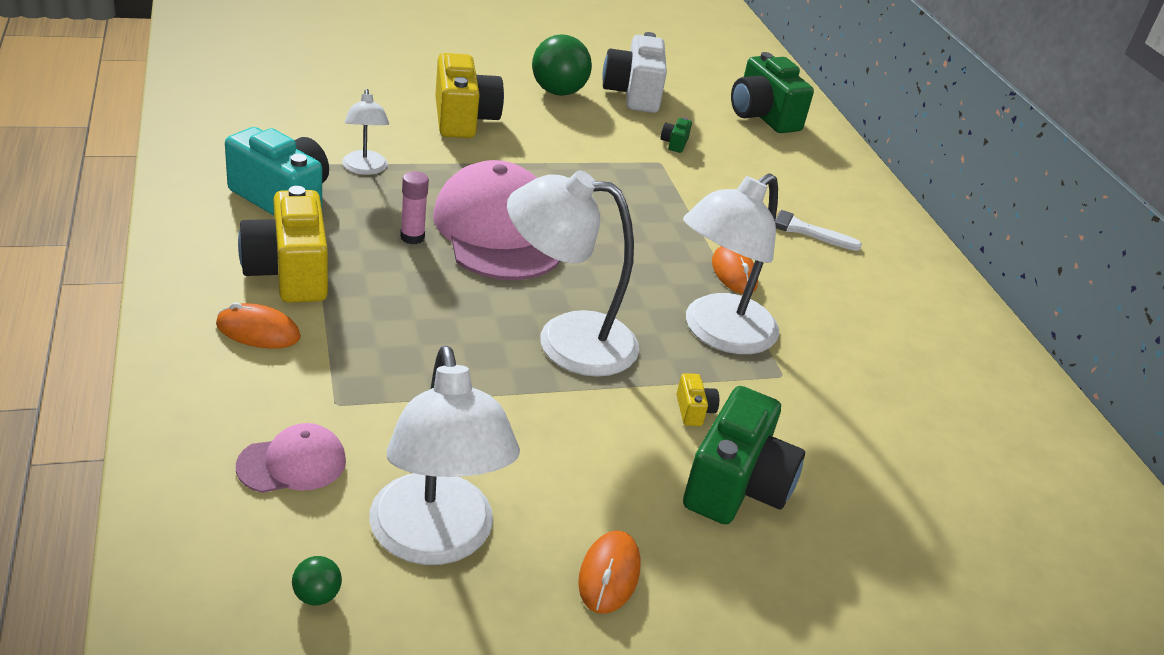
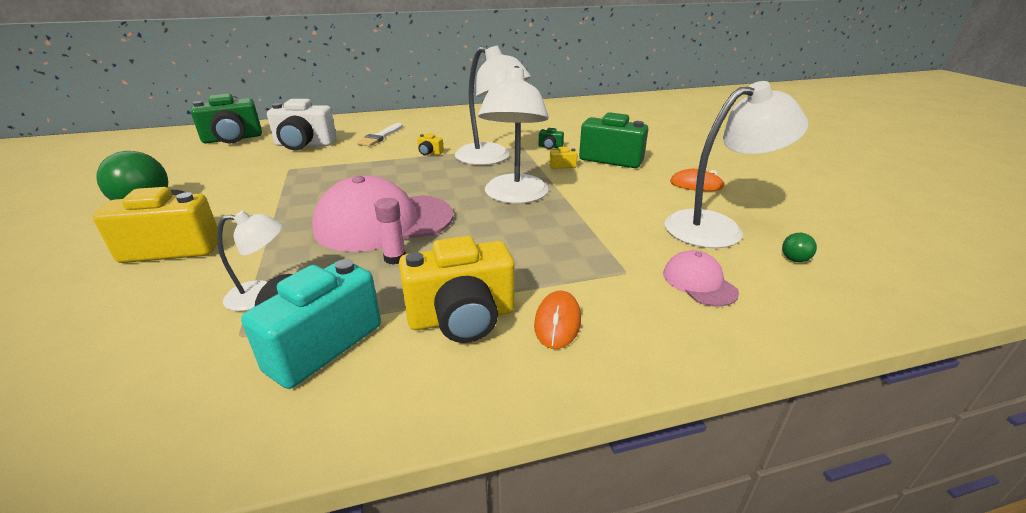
camera: 85 degrees left, 5 degrees down
white camera [602,32,667,113] -> white camera moved to [267,99,337,150]
green camera [661,117,692,153] -> green camera moved to [539,128,564,149]
orange mouse [712,246,758,294] -> yellow camera [417,133,444,155]

